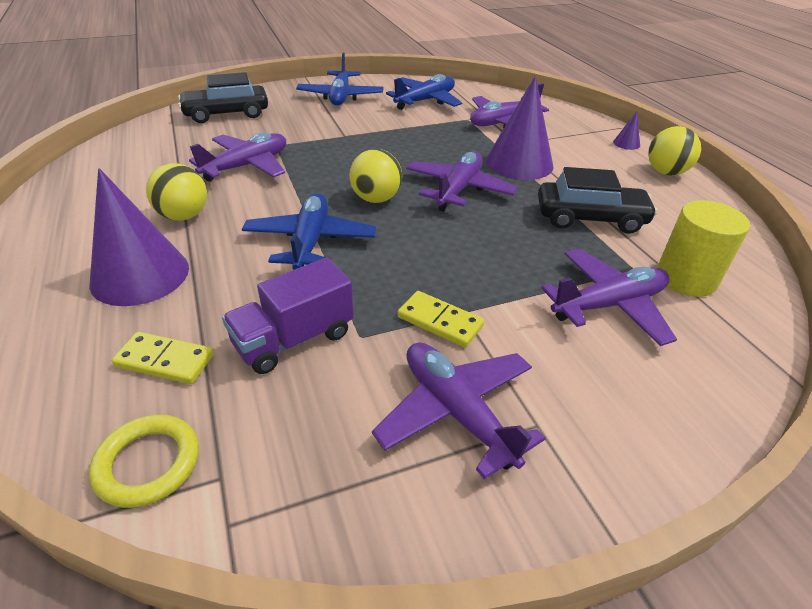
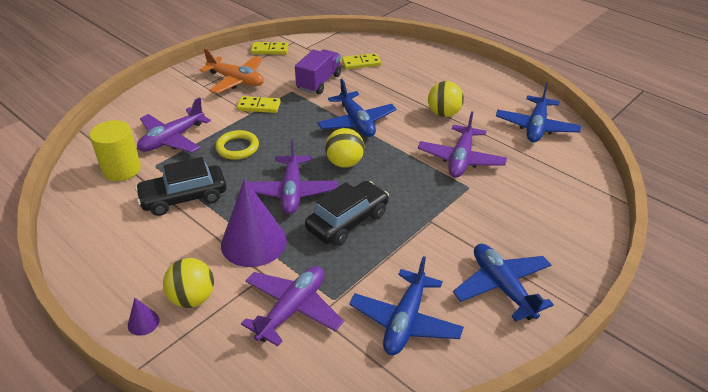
camera: 155 degrees right, 0 degrees up
purple cone [89,168,189,306] -> none
yellow ring [89,415,199,508] -> yellow ring moved to [215,130,259,160]
black car [178,72,268,123] -> black car moved to [305,181,389,246]
purple plane [372,342,546,480] -> orange plane [200,48,264,94]
yellow ball [648,126,701,176] -> yellow ball moved to [163,258,214,308]
none -> yellow domino [251,42,289,55]
none -> blue plane [496,82,581,142]

